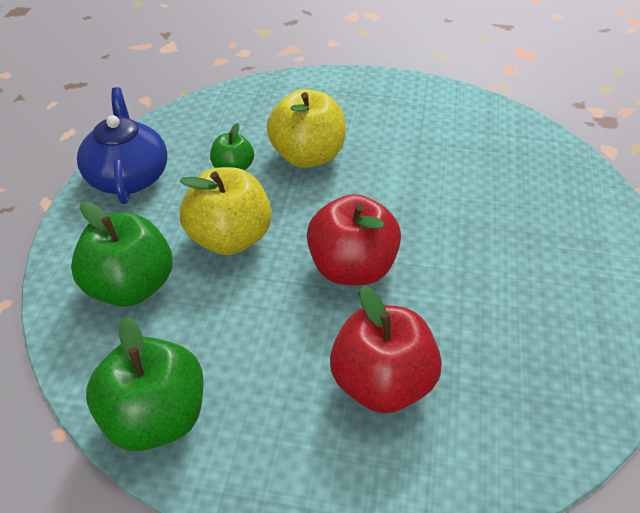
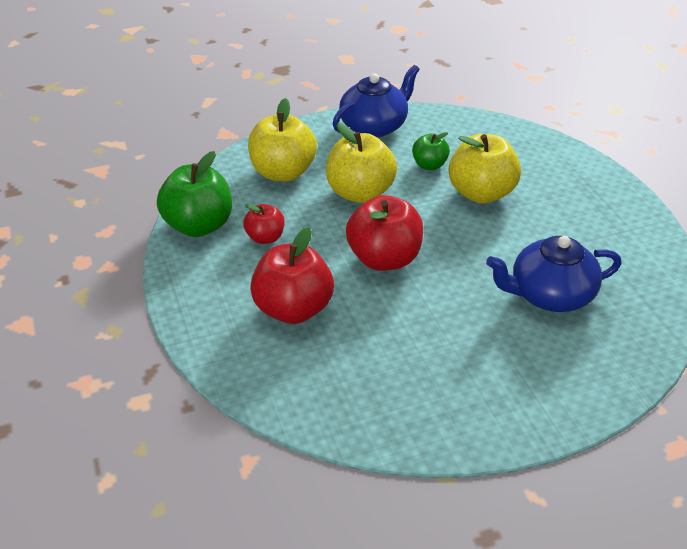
camera: 60 degrees right, 5 degrees down
green apple [71,201,172,307] -> yellow apple [248,98,317,181]
none -> red apple [243,204,284,244]
none -> blue teapot [486,236,621,312]

